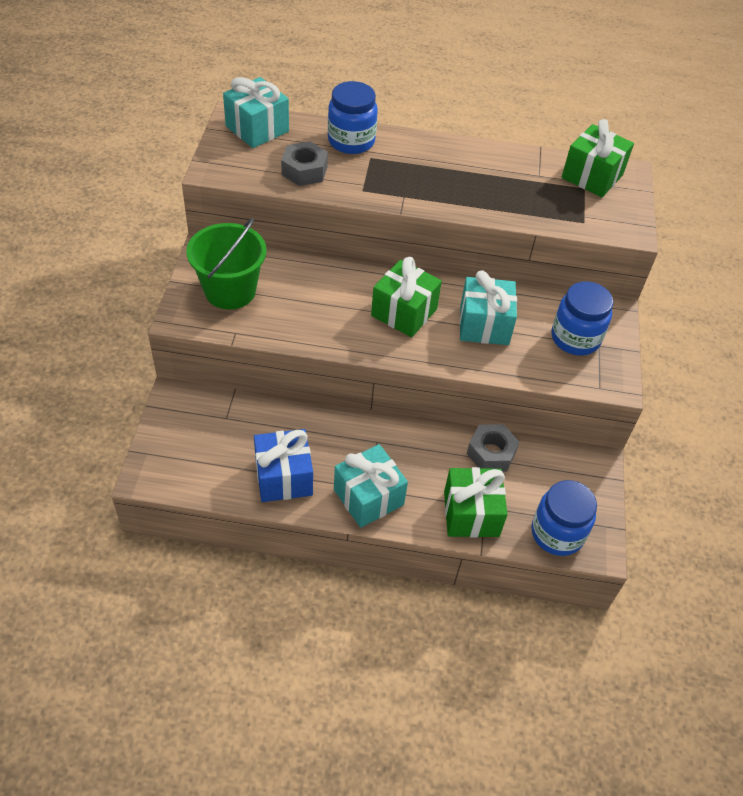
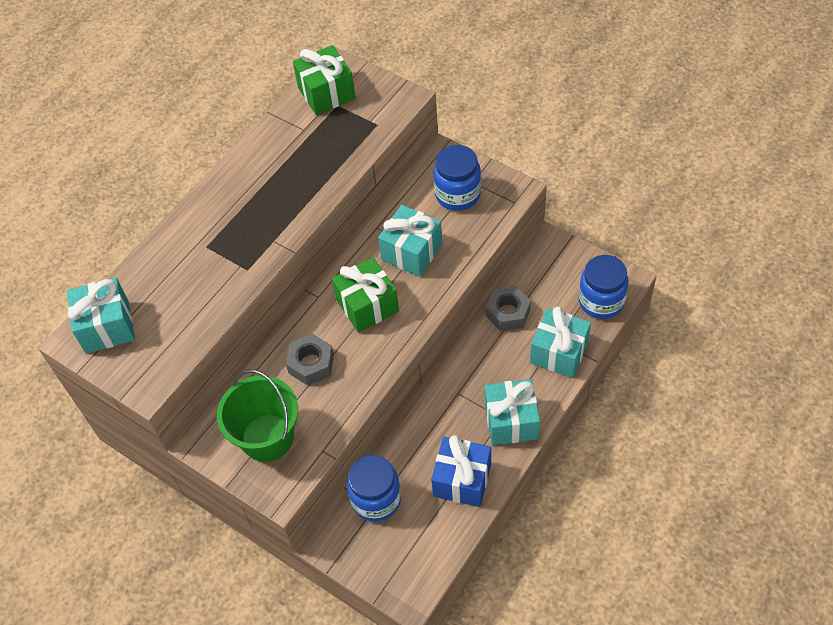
camera: 55 degrees left, 5 degrees up
grey nut [281,141,328,186] -> grey nut moved to [286,334,334,385]
blue jar [328,81,378,154] -> blue jar moved to [347,455,401,522]
green gift [444,467,508,538] -> turquoise gift [530,306,591,378]

